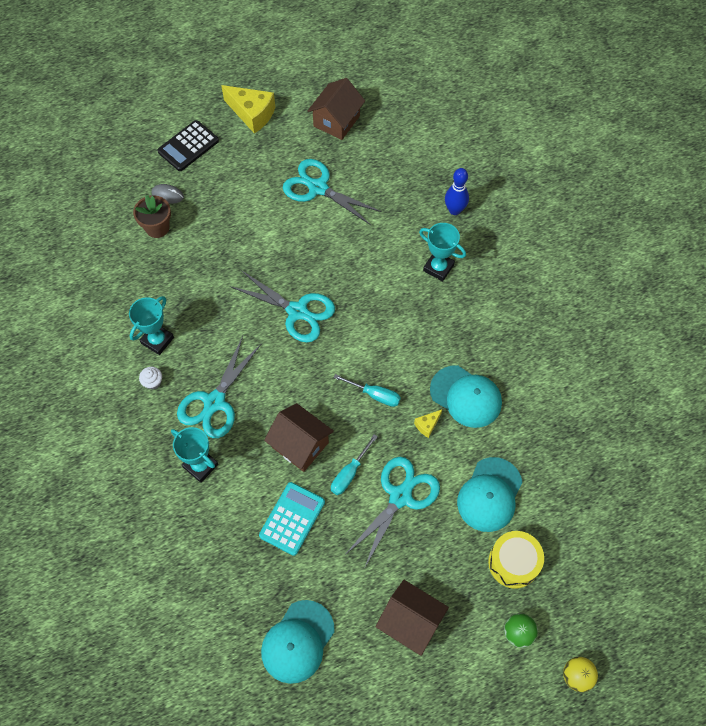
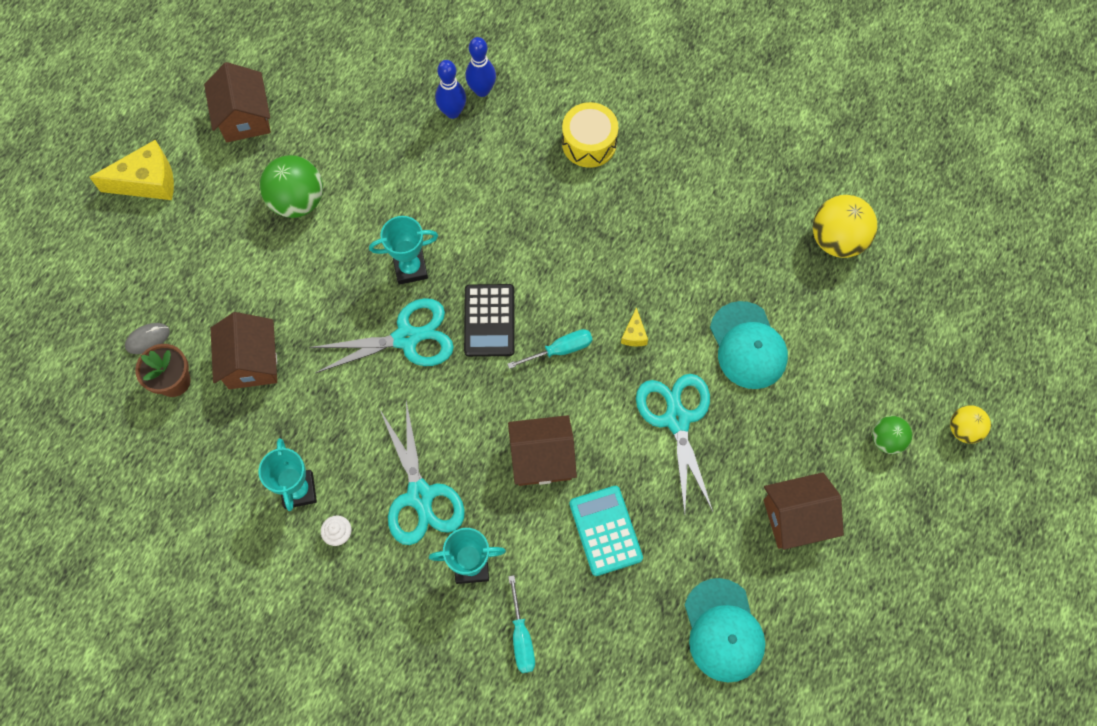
camera: 45 degrees left, 5 degrees up
black calculator [157,120,219,171] -> black calculator moved to [464,284,515,357]
turquoise scissors [283,159,382,225] -> green ball [260,155,323,218]
turquoise screwdriver [331,434,378,495] -> turquoise screwdriver moved to [508,575,535,673]
turquoise trophy [419,223,466,281] -> turquoise trophy moved to [369,216,438,285]
turquoise cap [430,366,502,428] -> none
yellow drum [488,531,544,589] -> yellow drum moved to [562,102,618,168]
none -> brown house [211,312,277,389]
none -> blue bowling pin [465,37,496,97]
none -> yellow ball [813,195,877,258]

